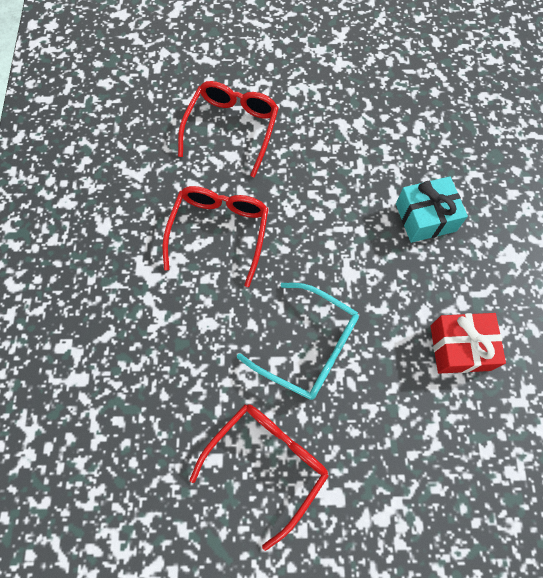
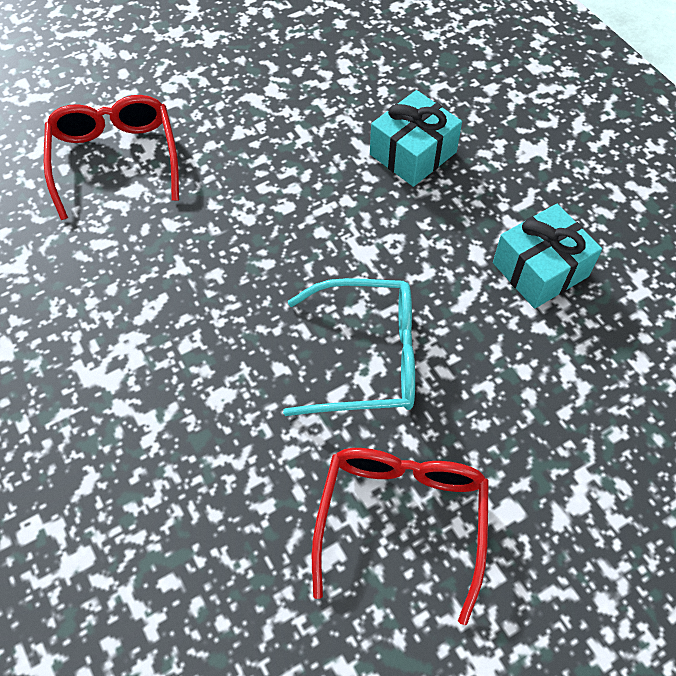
camera: 30 degrees left, 10 degrees down
red glasses [162,186,269,287] -> none
red gift [430,313,506,374] -> turquoise gift [493,204,602,309]

